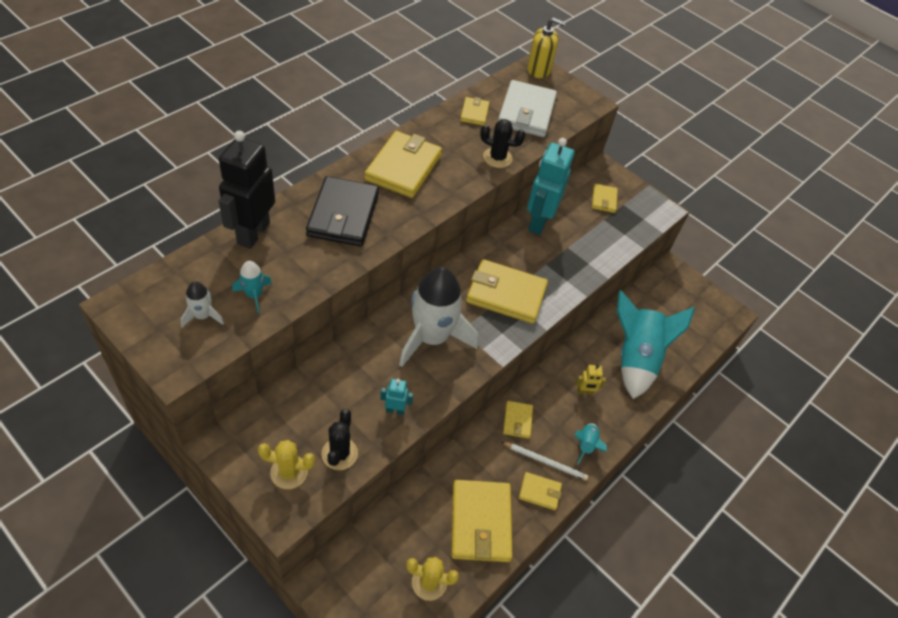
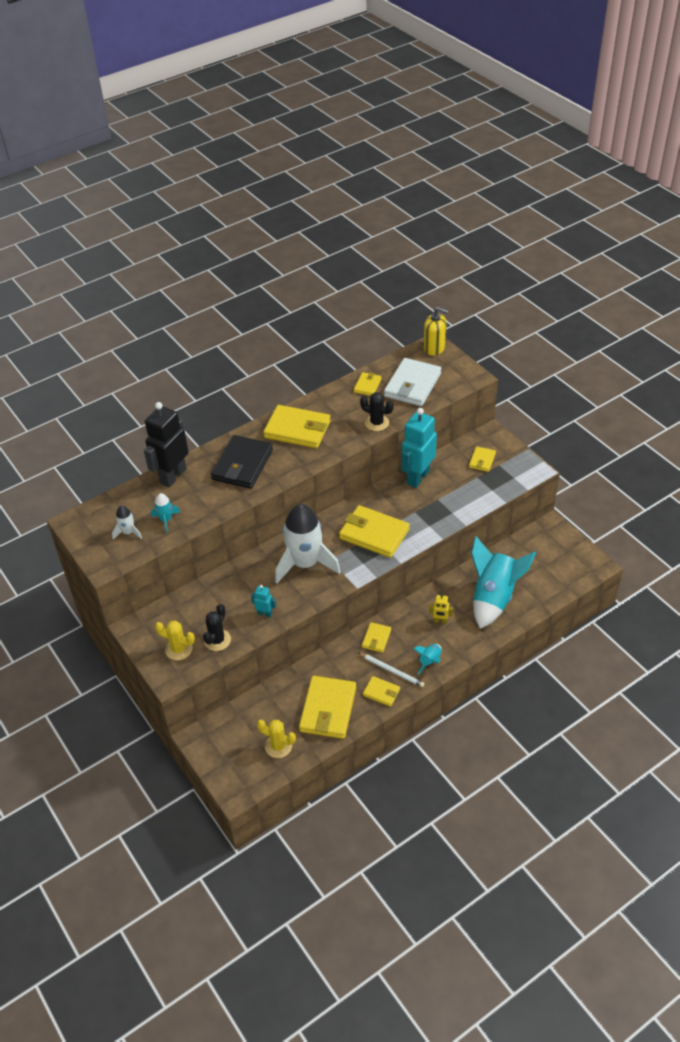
camera: 20 degrees right, 5 degrees down
yellow wallet [365,131,442,198] -> yellow wallet turned 75 degrees clockwise [263,405,331,448]

